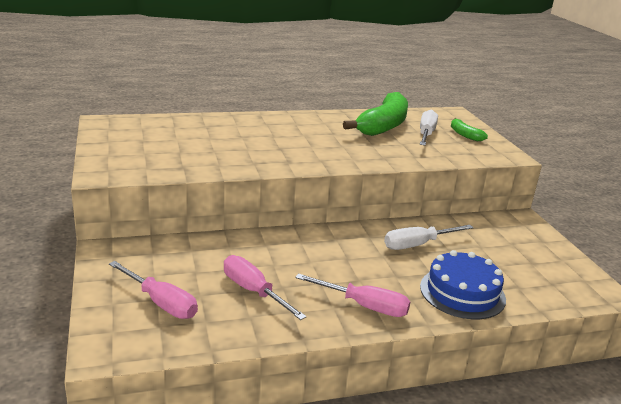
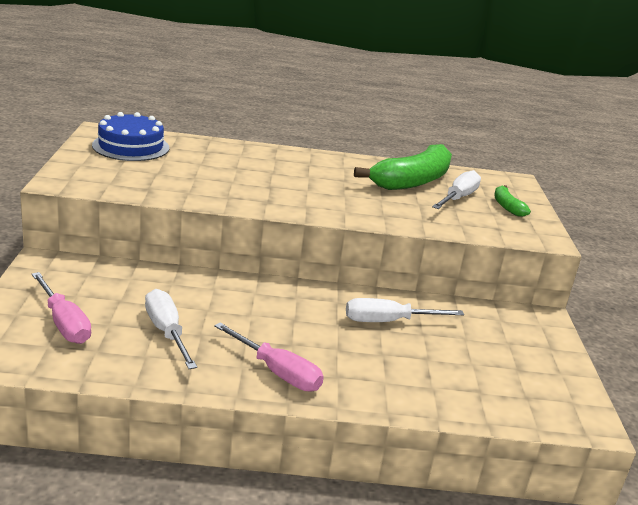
camera: 15 degrees right, 0 degrees up
pink screwdriver [224,255,307,320] -> white screwdriver [145,289,197,369]
blue cake [420,250,506,319] -> blue cake moved to [92,112,169,161]

